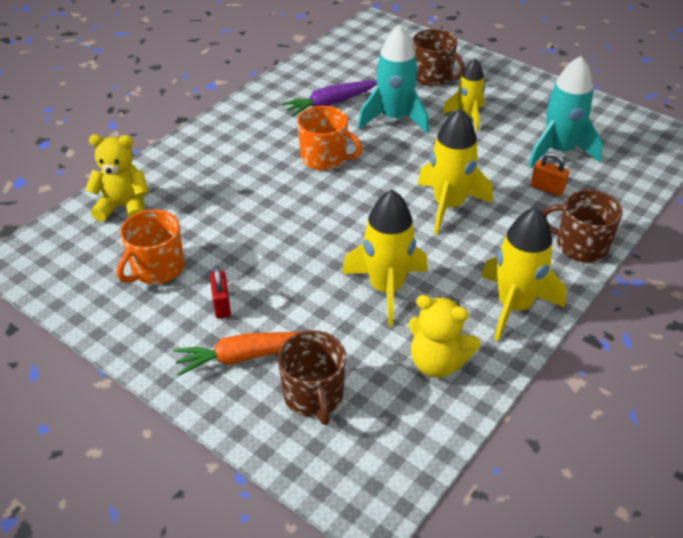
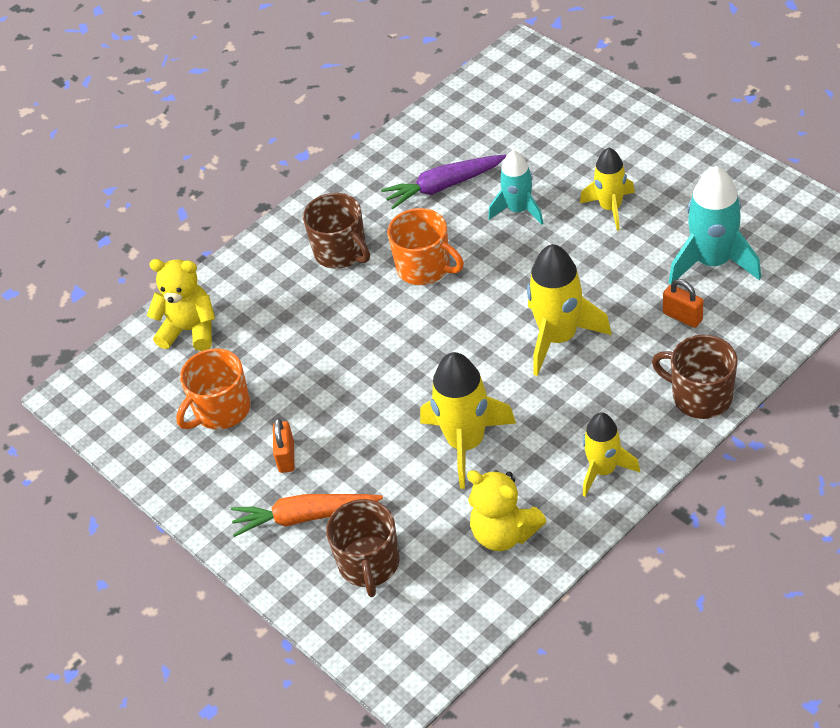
camera: 15 degrees right, 5 degrees up
red padlock [210,265,231,319] -> orange padlock [273,418,295,473]
turquoise rocket [358,25,429,133] -> turquoise rocket [488,150,544,225], size x0.65
brown mug [412,29,465,86] -> brown mug moved to [303,193,370,269]
yellow rocket [481,207,566,341] -> yellow rocket [583,412,640,497], size x0.65

